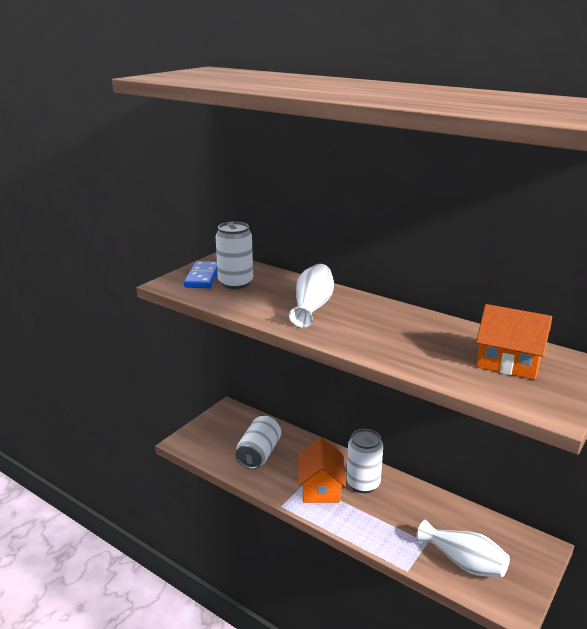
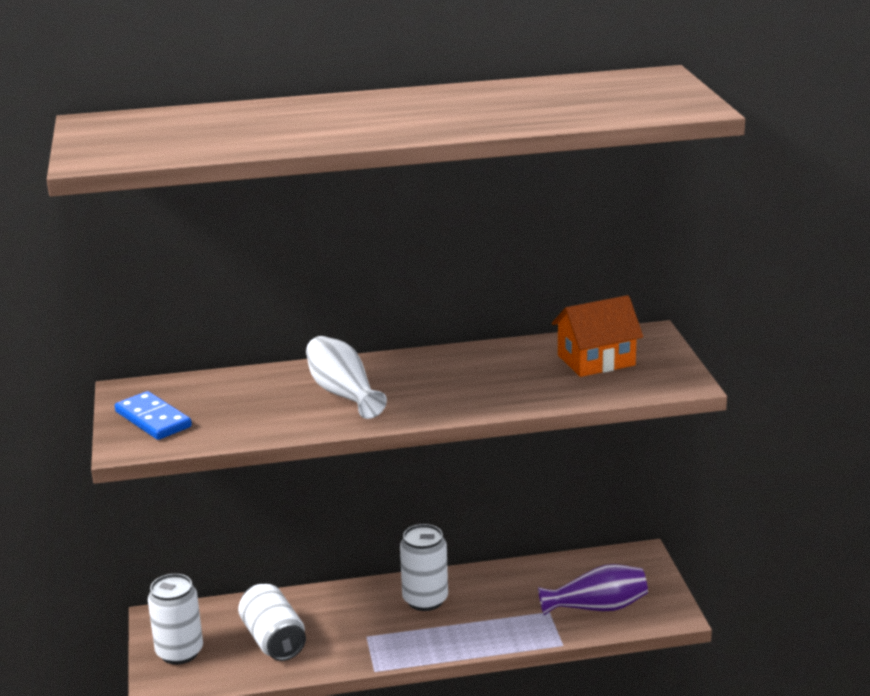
camera: 45 degrees left, 0 degrees up
white can [216,222,253,289] -> white can moved to [148,574,203,665]
orange house [298,437,346,503] -> none
white vase [416,520,510,577] -> purple vase [538,564,648,615]

